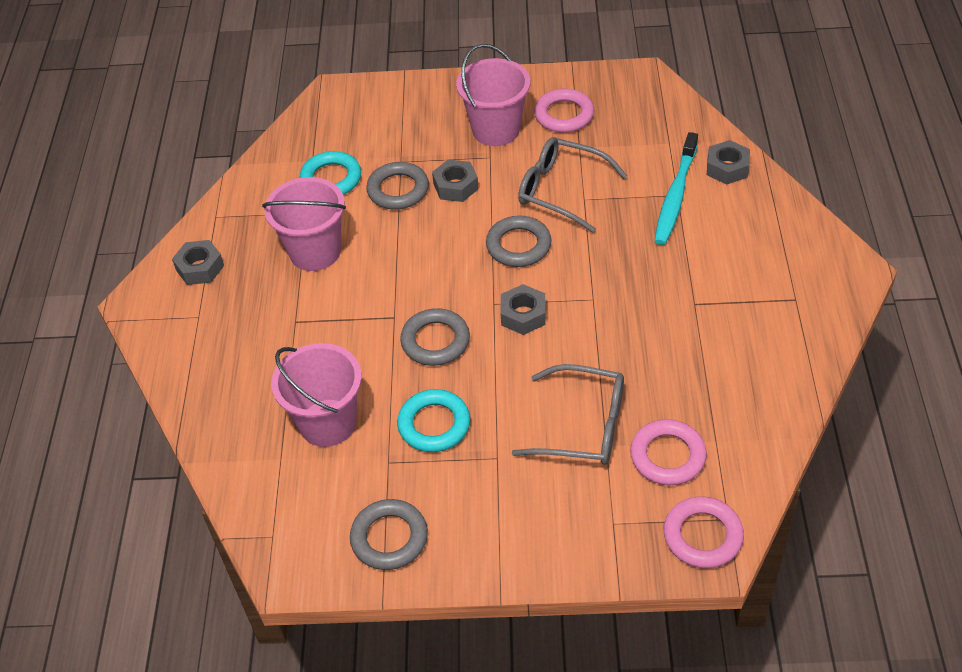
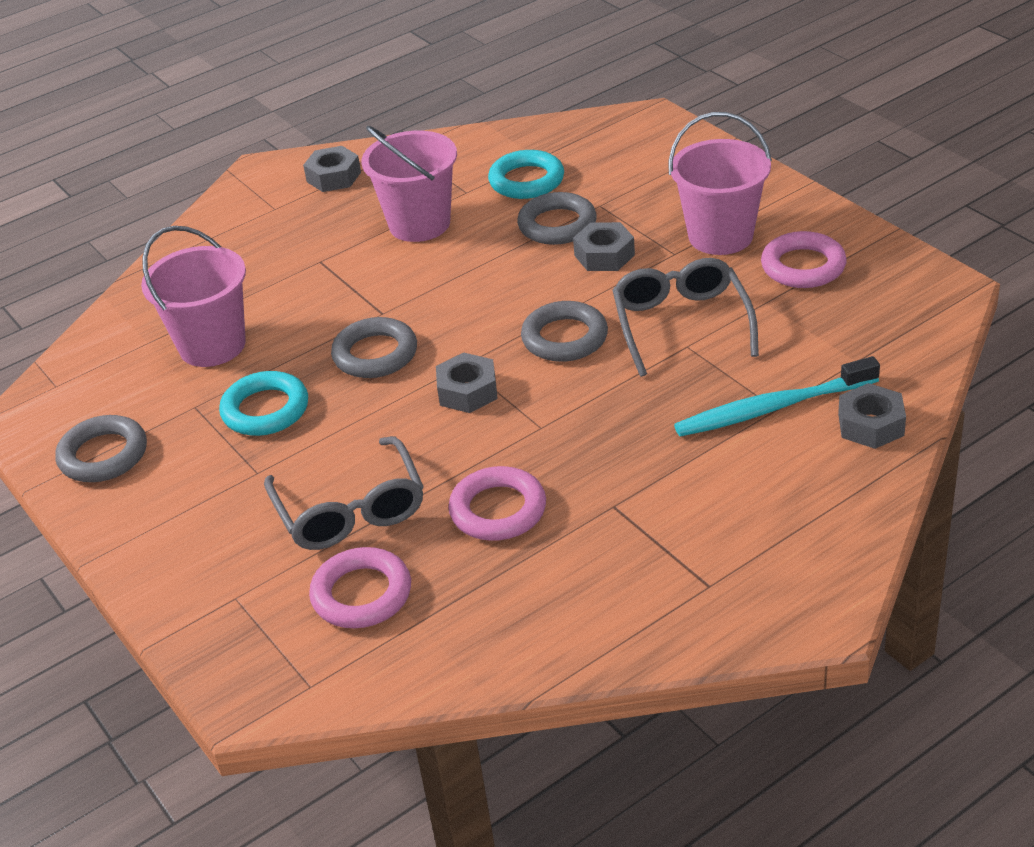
camera: 55 degrees right, 10 degrees down
pink ring [664,496,744,568] -> pink ring moved to [448,466,546,541]

